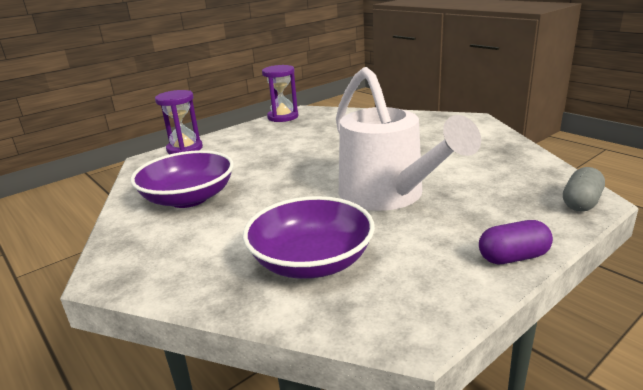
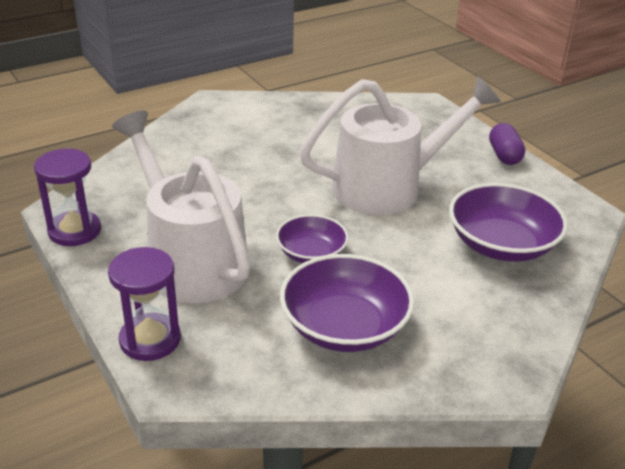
camera: 85 degrees left, 10 degrees up
grey capsule [563,167,605,212] -> none
none -> white watering can [112,111,251,303]
none -> purple bowl [276,214,348,263]

